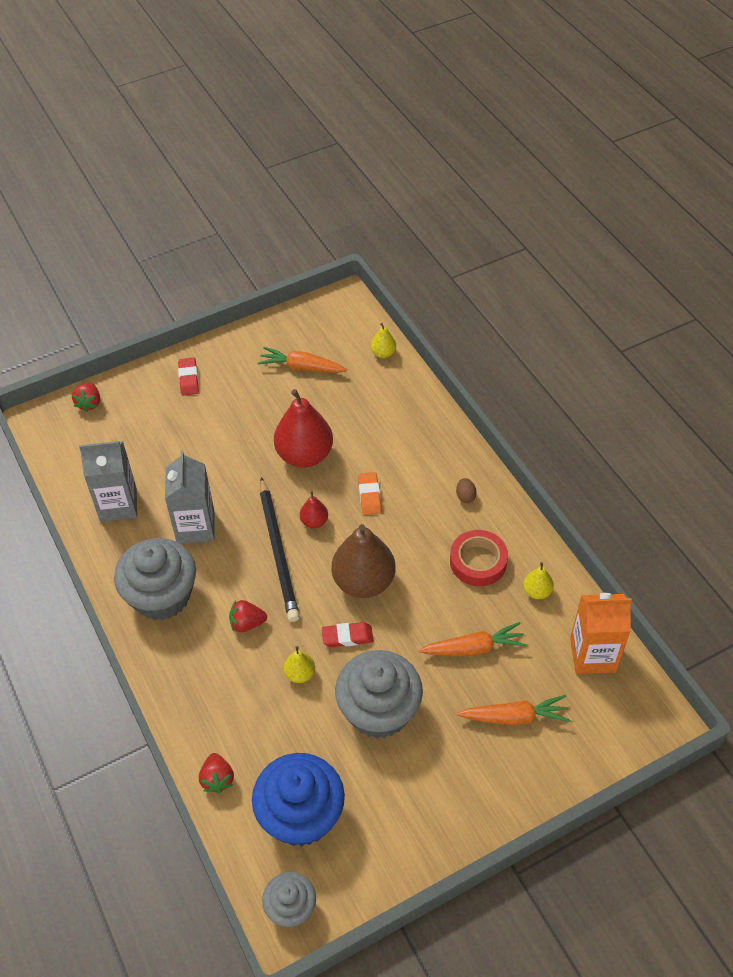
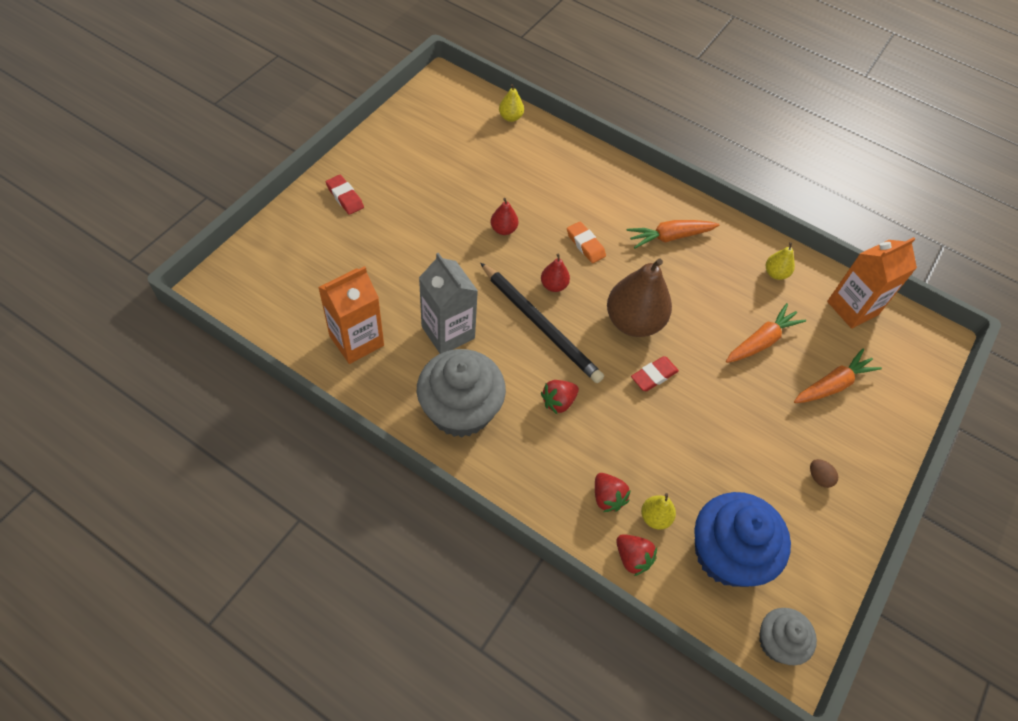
camera: 35 degrees left, 5 degrees up
red strawberry [72,383,100,412] -> red strawberry moved to [595,473,631,512]
grey carton [79,441,137,522] -> orange carton [318,266,384,364]
orange carrot [258,347,347,373] -> orange carrot moved to [627,220,719,249]
red pear [274,389,333,468] -> red pear [491,198,518,235], size x0.47
yellow pear [284,646,315,683] -> yellow pear moved to [641,493,676,530]
grey cupcake [335,650,423,739] -> none
red tape [450,530,508,586] -> none
brown egg [456,478,477,503] -> brown egg moved to [810,459,838,488]

